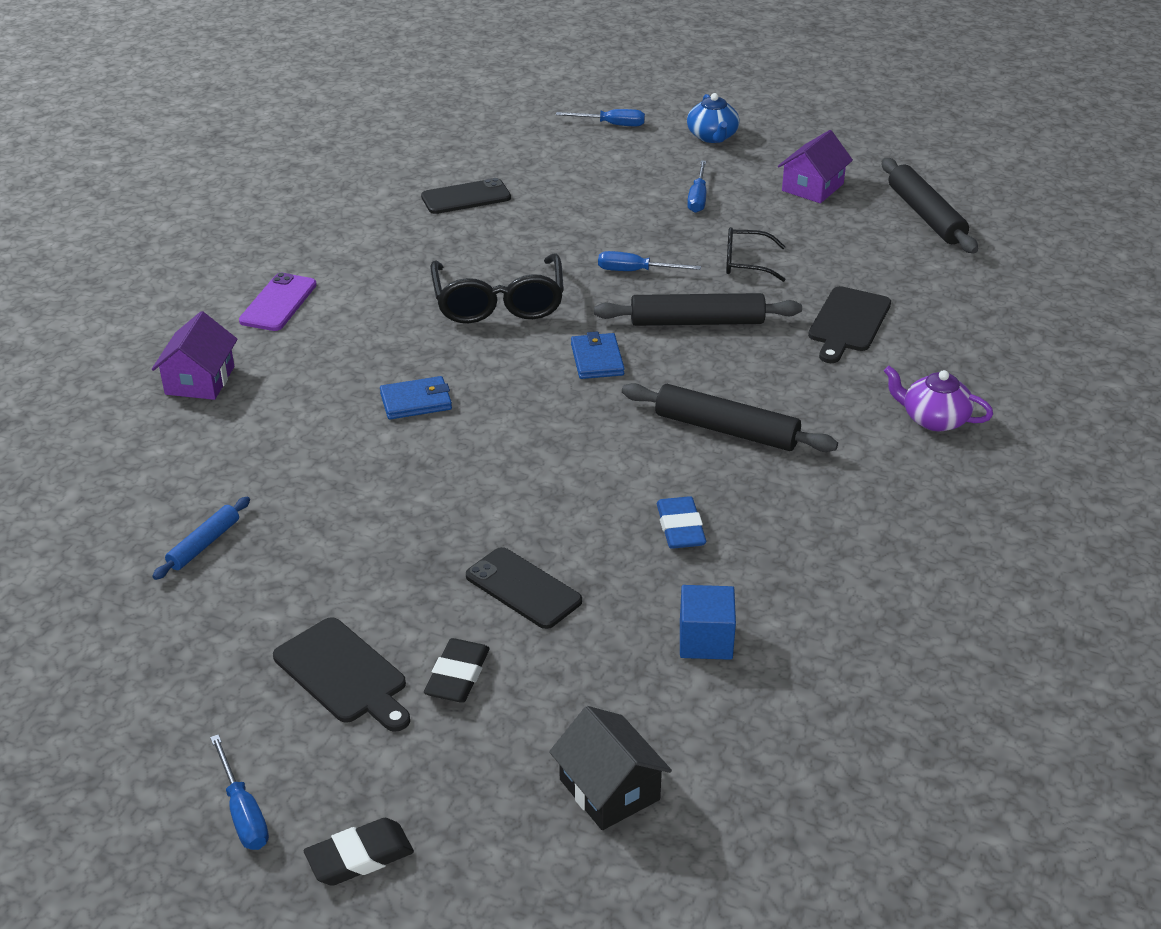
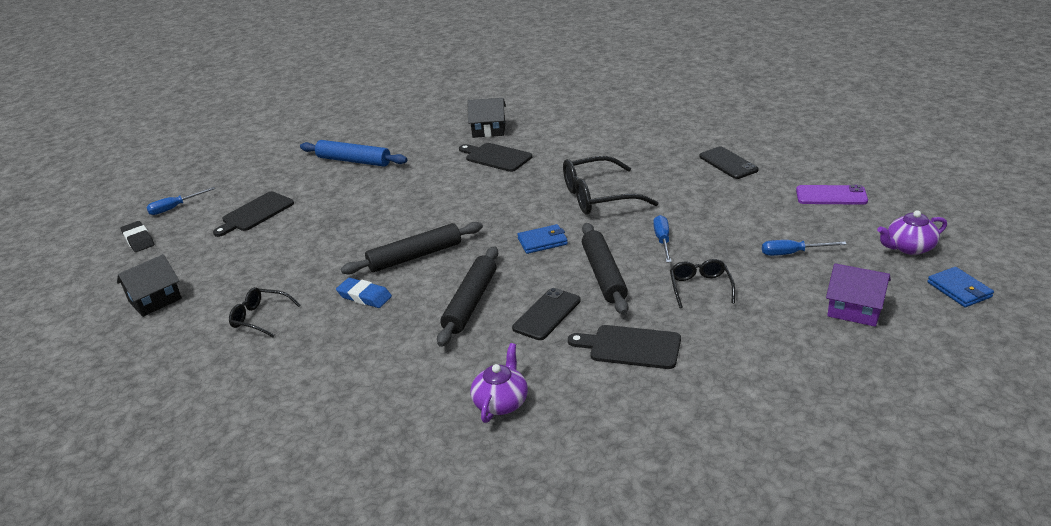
camera: 85 degrees right, 5 degrees down
purple house [152,311,238,400] -> black house [468,98,506,138]
blue rolling pin [152,497,250,580] -> blue rolling pin [300,140,407,167], size x1.78
purple phone [239,273,317,331] -> purple phone moved to [796,185,868,205]
blue wallet [380,376,452,419] -> blue wallet moved to [928,267,994,307]
black eraser [424,638,490,703] -> none
black phone [466,547,582,629] -> black phone moved to [512,288,581,340]
blue screwdriver [556,109,645,126] -> none
blue eraser [657,496,706,549] -> blue eraser turned 45 degrees clockwise [336,278,392,308]
blue cube [680,585,736,660] -> black glasses [229,287,301,337]
blue teapot [687,93,740,143] -> purple teapot [877,210,947,255]
black rolling pin [882,158,978,253] -> black rolling pin moved to [341,222,483,275]
none -> black cutting board [459,143,532,172]

